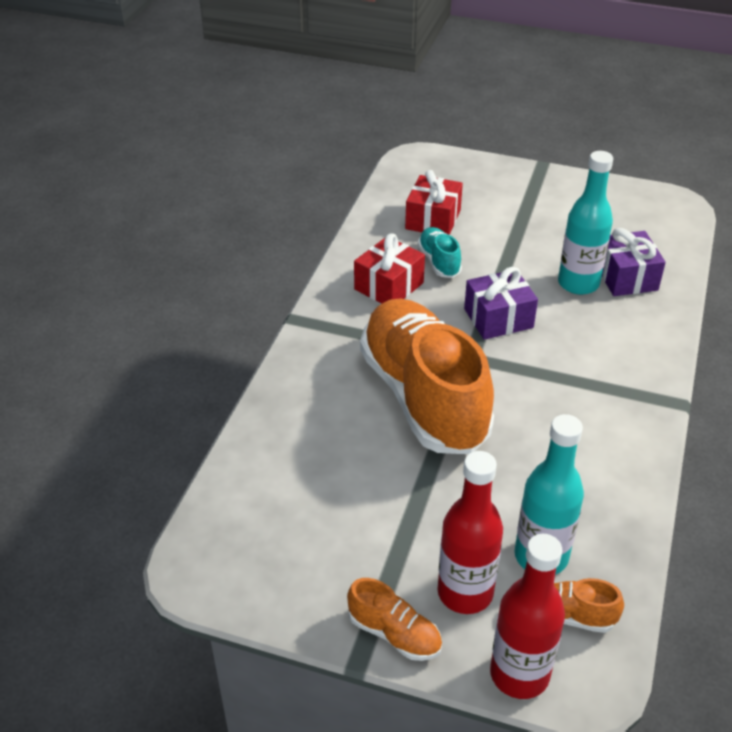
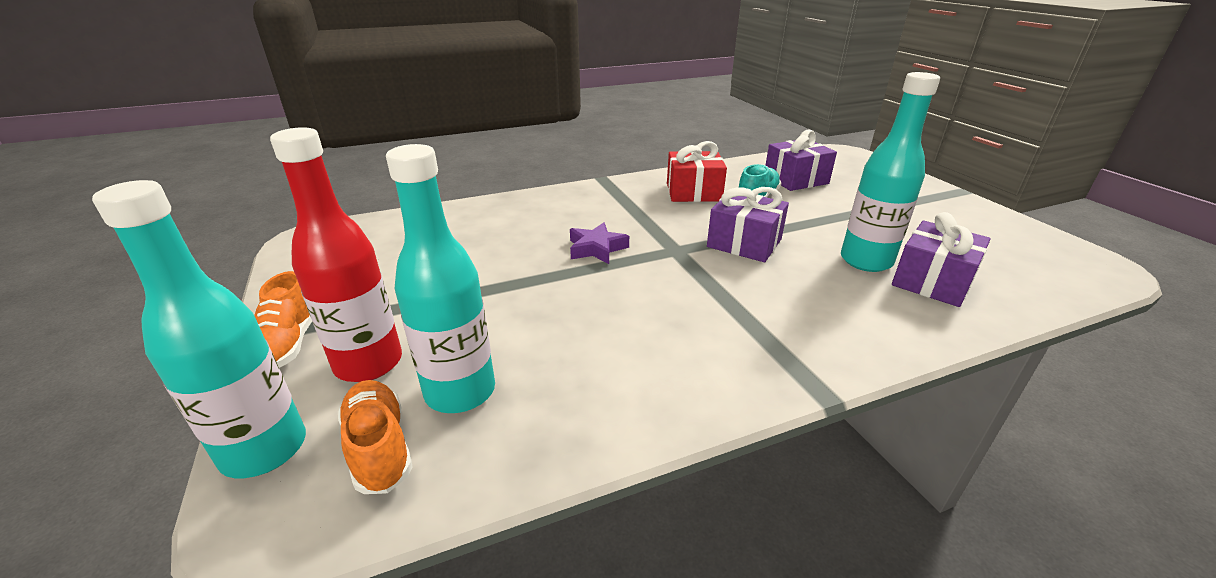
camera: 50 degrees right, 10 degrees down
orange shoe [360,298,494,454] -> purple star [570,223,629,264]
red gift [405,170,463,235] -> purple gift [766,130,837,191]
red bottle [490,534,565,699] -> turquoise bottle [92,180,306,478]

